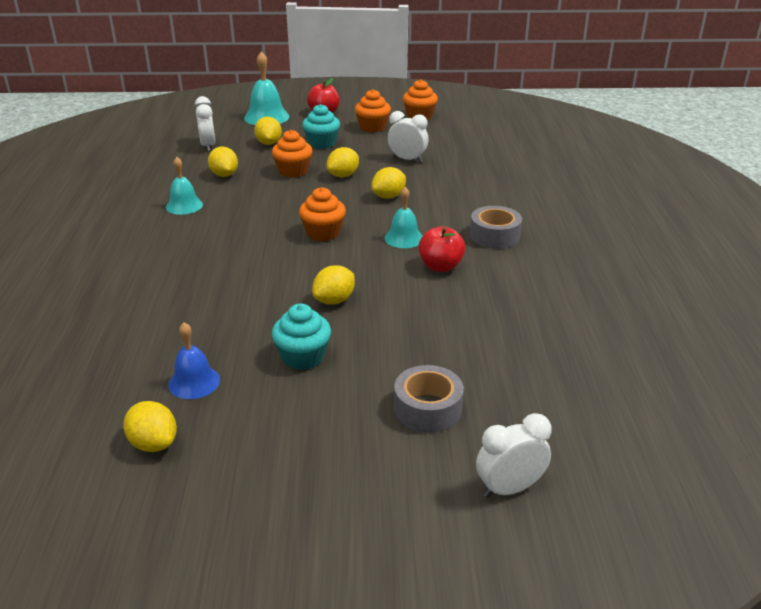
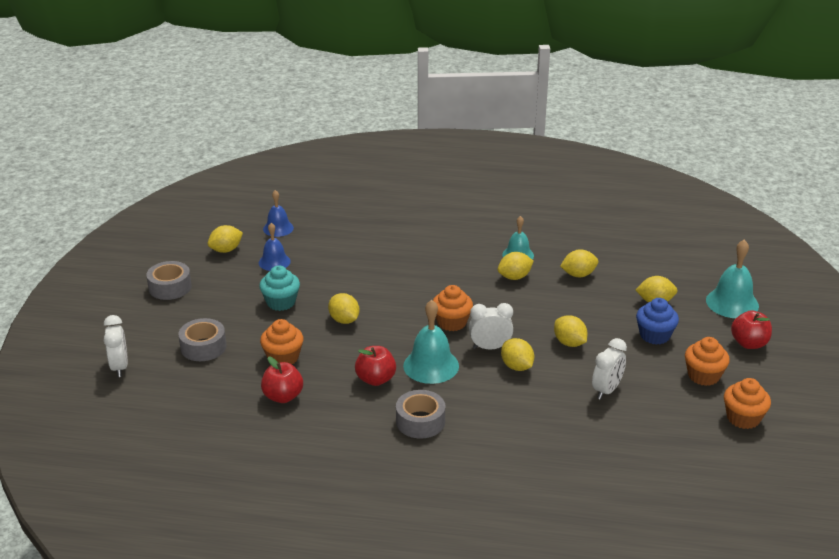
camera: 100 degrees right, 0 degrees up
white clock [195,96,215,151] -> white clock moved to [469,303,513,349]
orange cupcake [272,130,313,177] -> orange cupcake moved to [260,319,303,364]
turquoise cupcake [302,104,340,149] -> blue cupcake [636,298,679,345]
turquoise bell [385,187,422,248] -> turquoise bell [403,300,459,384], size x1.54
none -> grey tape [146,261,192,300]
none -> red apple [261,357,303,403]
none -> blue bell [263,190,294,237]
none -> yellow lemon [498,252,534,280]

